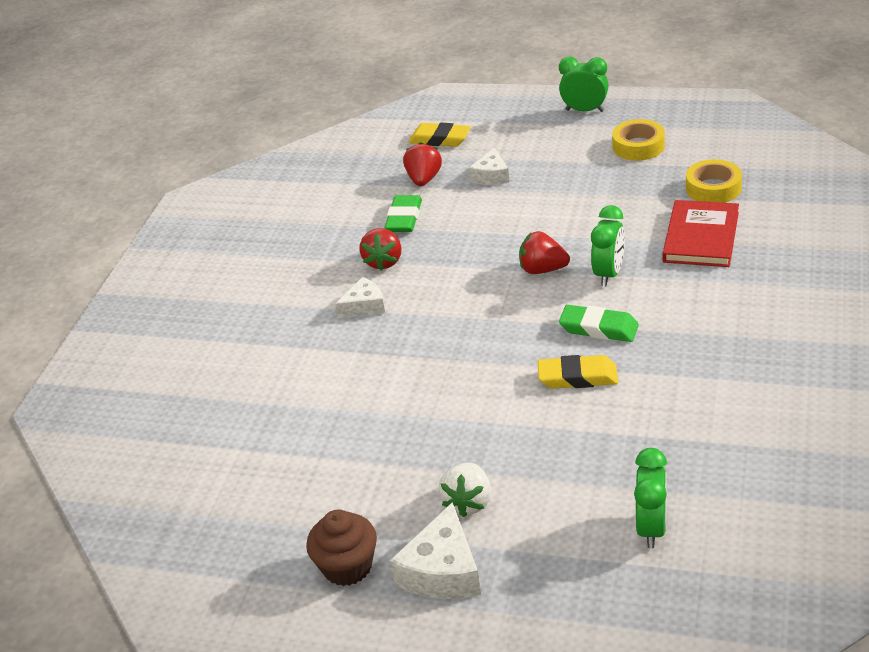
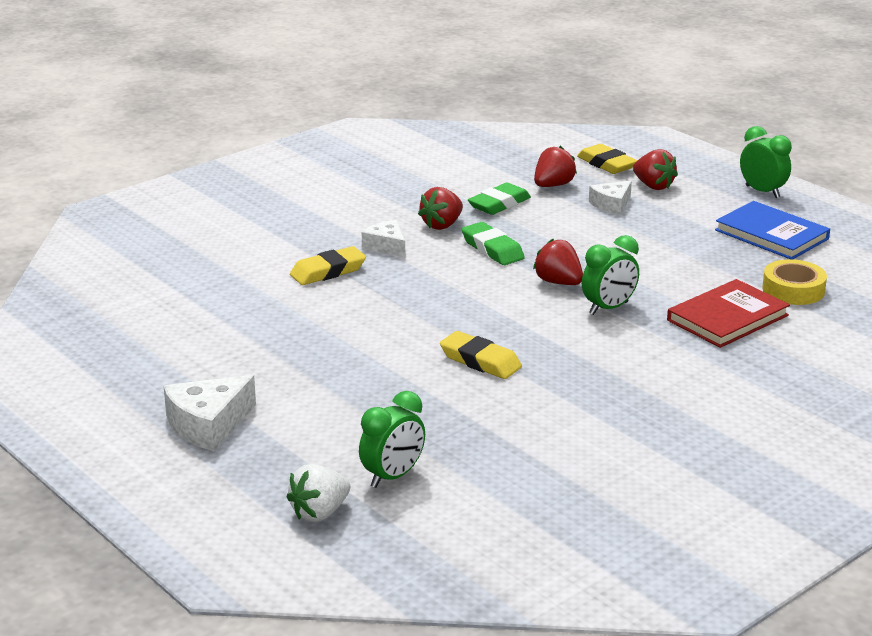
camera: 30 degrees right, 10 degrees down
brown cupcake [306,510,377,586] -> none
white cheese [335,277,385,318] -> white cheese turned 135 degrees counterclockwise [362,220,405,257]
white strawberry [439,463,491,517] -> white strawberry moved to [286,464,350,522]
green eraser [559,305,639,342] -> green eraser moved to [462,222,525,265]
yellow tape [612,119,665,161] -> blue book [715,201,830,259]
none -> yellow eraser [290,246,366,285]
none -> red strawberry [633,149,678,190]

